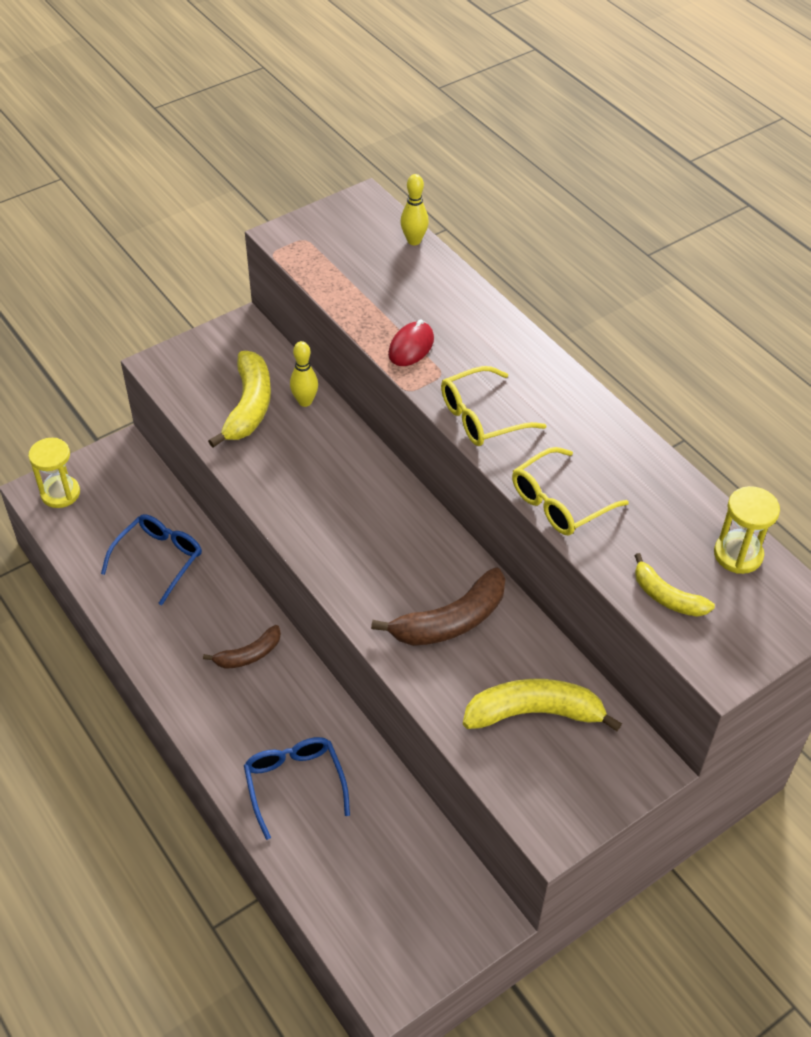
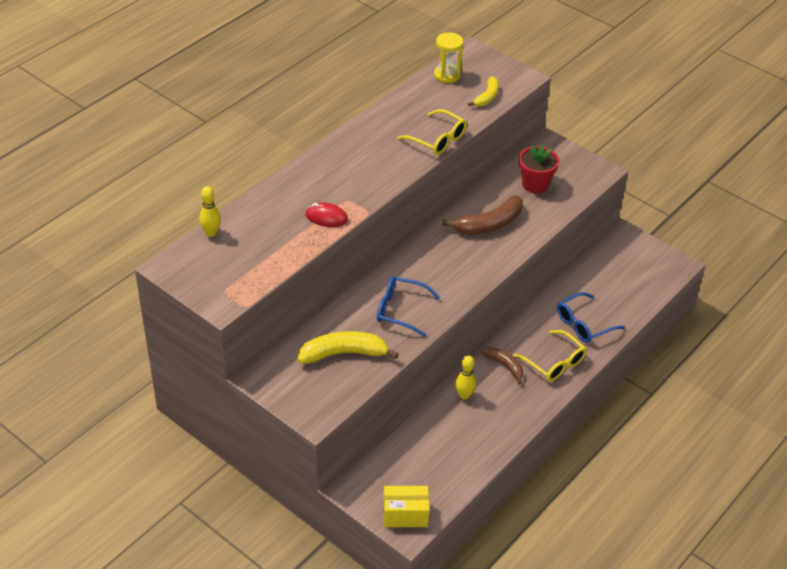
camera: 105 degrees left, 5 degrees down
yellow hourglass [28,438,80,508] -> yellow box [383,486,429,527]
blue glasses [101,514,202,605] -> blue glasses moved to [377,276,440,337]
yellow bowling pin [290,341,318,407] -> yellow bowling pin moved to [455,355,476,399]
brown banana [371,567,505,646] -> brown banana turned 105 degrees clockwise [442,195,523,235]
yellow glasses [441,366,547,446] -> yellow glasses moved to [514,330,587,381]
yellow banana [463,679,622,731] -> red flower pot [519,145,559,194]

